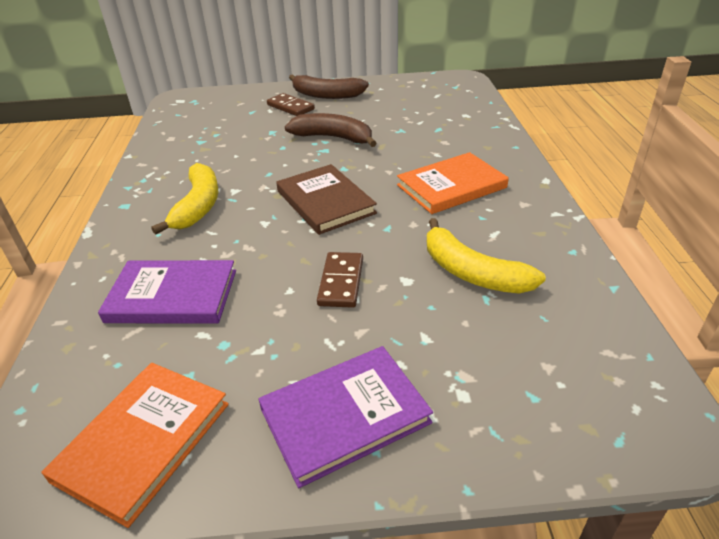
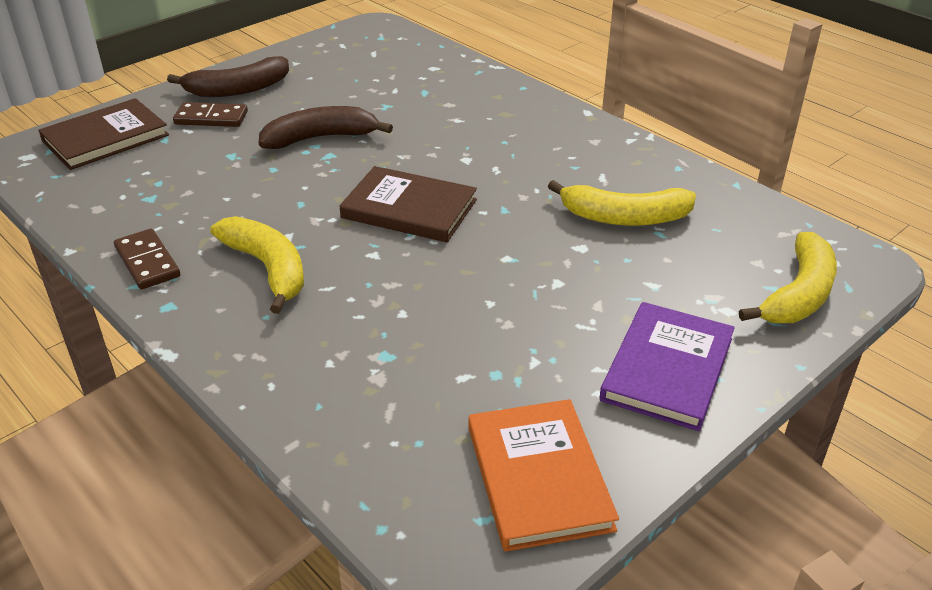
camera: 40 degrees left, 0 degrees up
purple book [98,260,236,324] -> none
brown domino [317,252,363,308] -> brown domino moved to [114,229,180,289]
orange book [397,152,509,214] -> none
none -> brown book [38,98,169,170]
none -> yellow banana [739,232,837,323]

